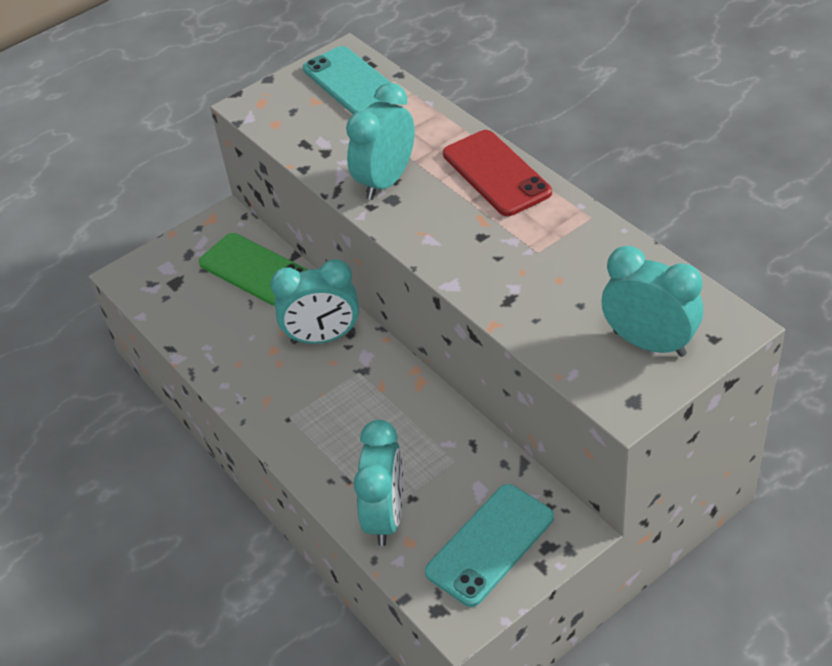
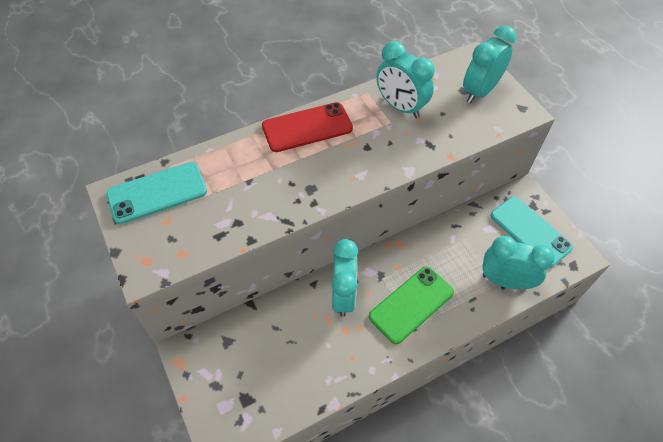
camera: 85 degrees left, 10 degrees up
green phone [199,233,308,306] -> green phone moved to [369,266,454,344]
turquoise clock [346,83,415,200] -> turquoise clock moved to [376,41,435,118]

